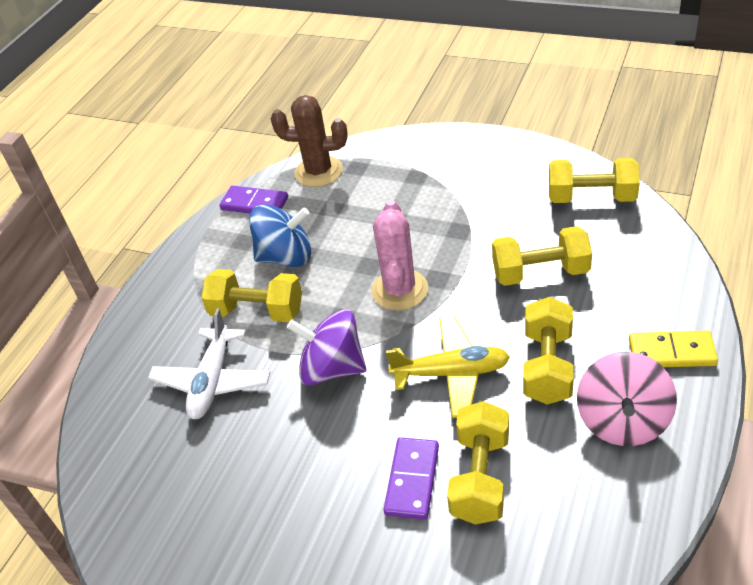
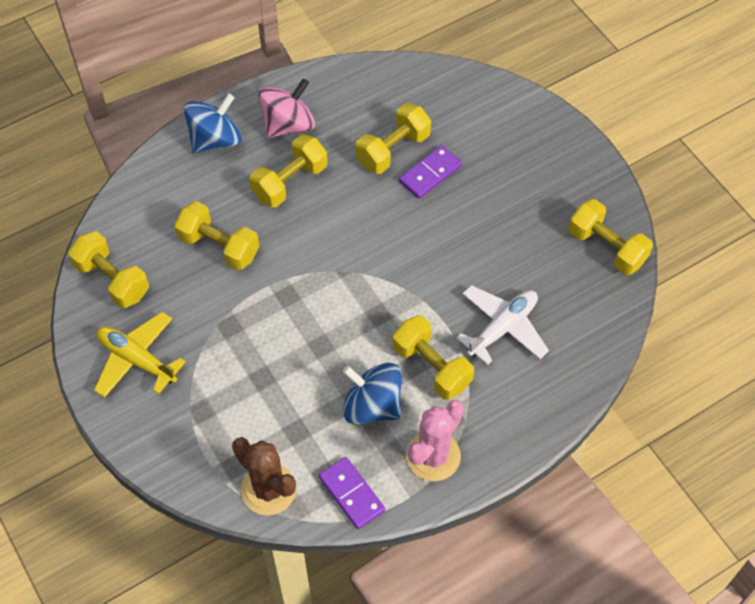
camera: 150 degrees left, 15 degrees up
purple spinning top [287,309,366,385] -> none
pink cactus [371,200,428,310] -> pink cactus moved to [406,400,464,481]
yellow plane [386,316,510,418] -> yellow plane moved to [94,312,186,398]
yellow domino [629,331,718,367] -> blue spinning top [184,93,242,153]
none -> yellow dumbbell [568,199,653,275]

